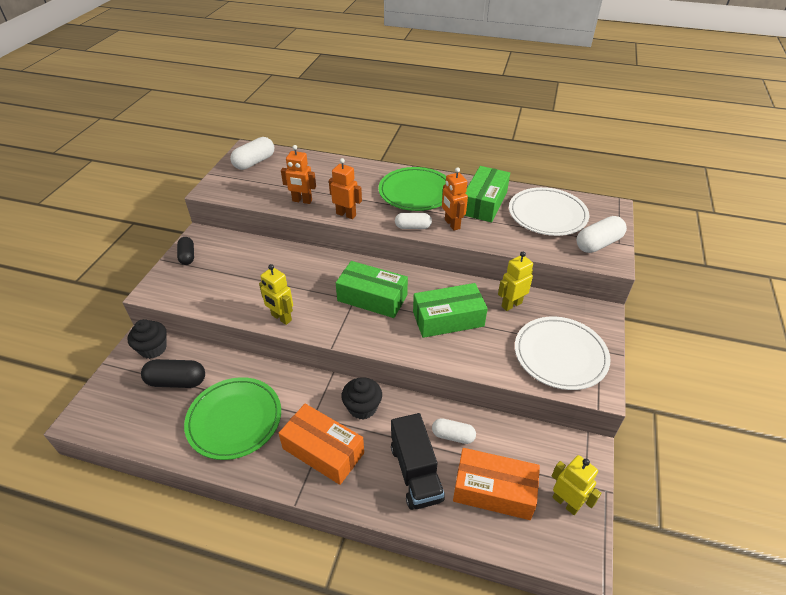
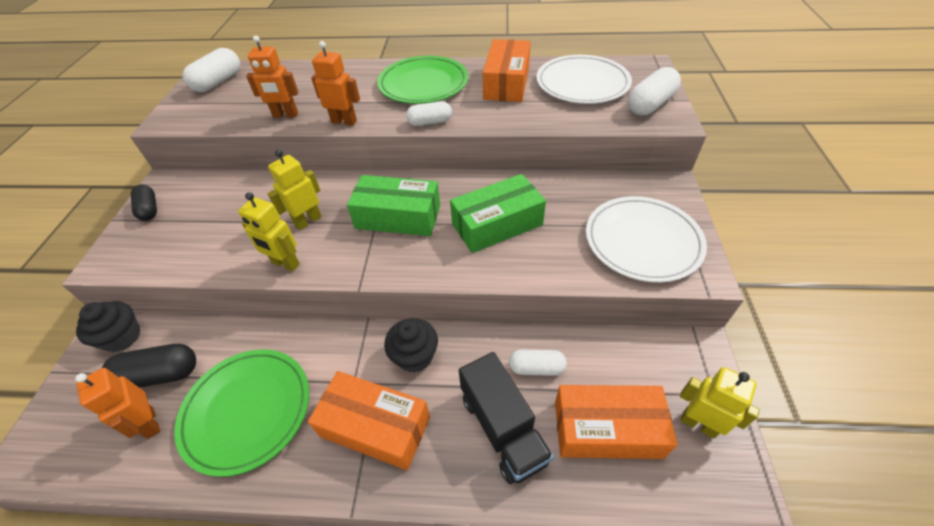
camera: 10 degrees left, 5 degrees up
orange robot [442,167,468,231] -> orange robot moved to [75,368,160,439]
green box [465,166,510,222] -> orange box [483,39,531,102]
yellow robot [498,252,533,311] -> yellow robot moved to [268,149,322,230]

